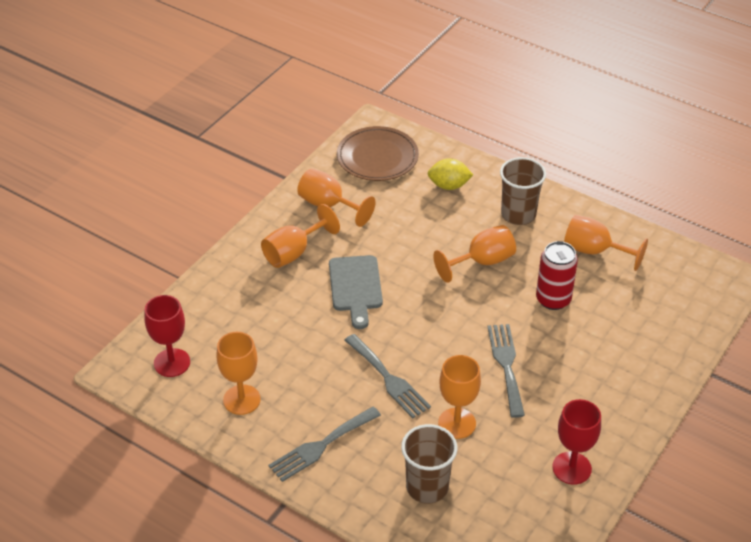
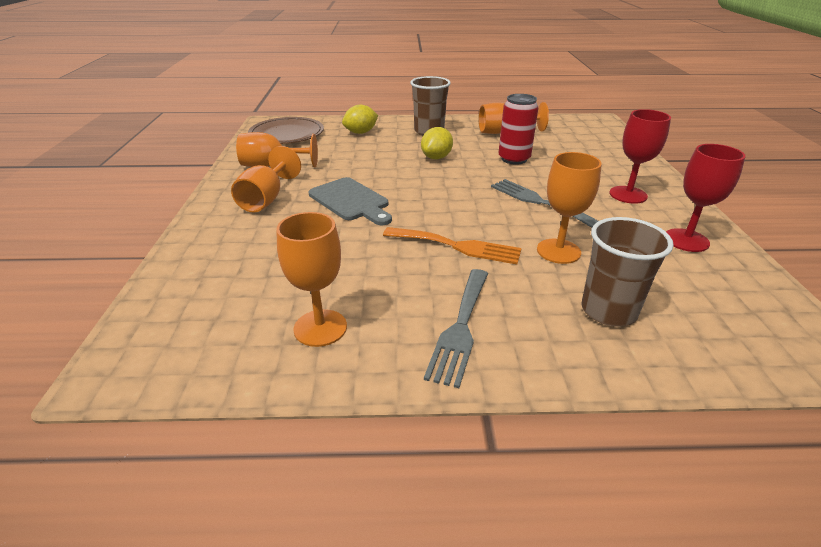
camera: 35 degrees left, 10 degrees down
red goblet [144,295,190,377] -> red goblet moved to [609,109,671,204]
grey fork [344,334,431,418] -> orange fork [383,227,522,264]
orange goblet [433,225,516,283] -> yellow lemon [421,127,453,159]

